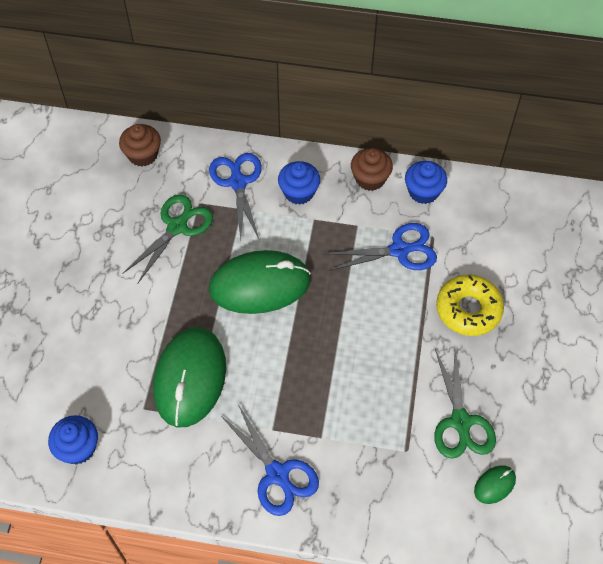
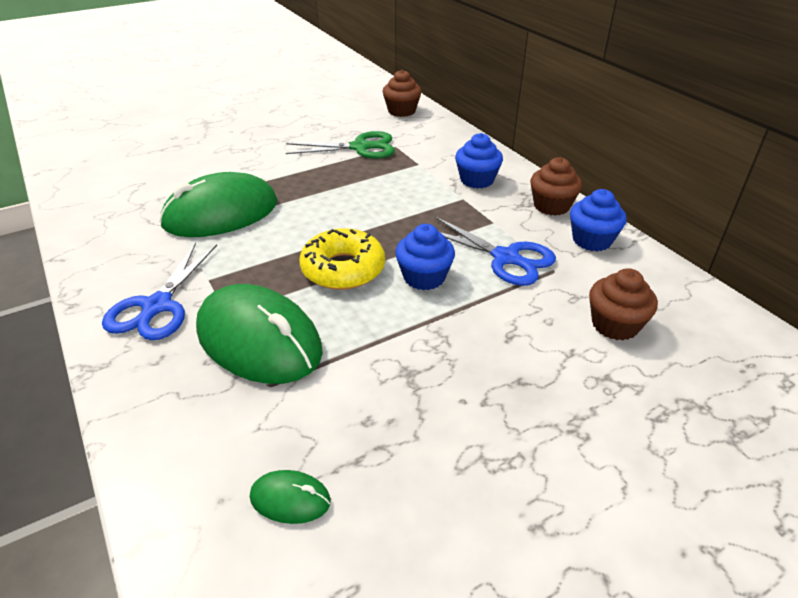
camera: 50 degrees right, 20 degrees down
blue cupcake [48,415,98,465] -> blue cupcake moved to [395,224,455,290]
blue scissors [209,153,262,240] -> none
green mouse [209,250,311,314] -> green mouse moved to [196,284,323,384]
green scissors [434,349,496,459] -> none
yellow donut [436,274,504,336] -> yellow donut moved to [299,228,385,290]
none -> brown cupcake [589,268,658,340]

